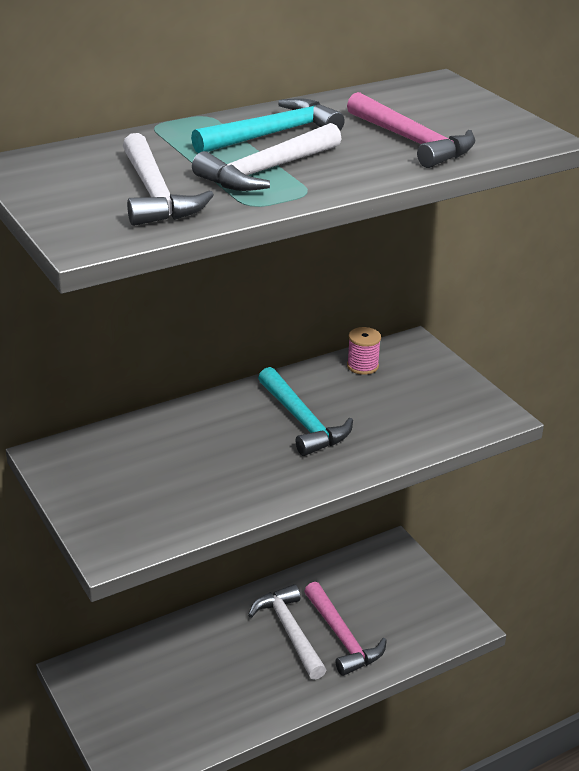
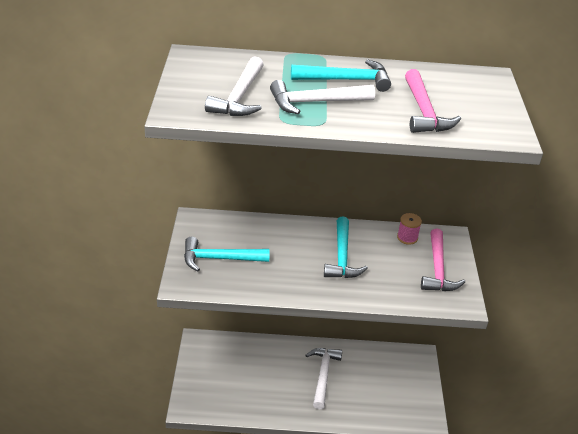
camera: 30 degrees right, 5 degrees up
pink hammer [304,582,387,676] -> pink hammer moved to [421,229,465,291]
none -> turquoise hammer [184,237,270,271]

